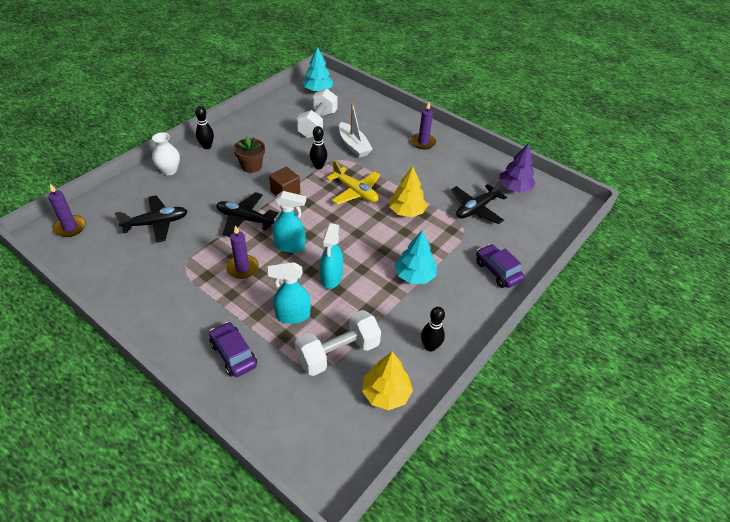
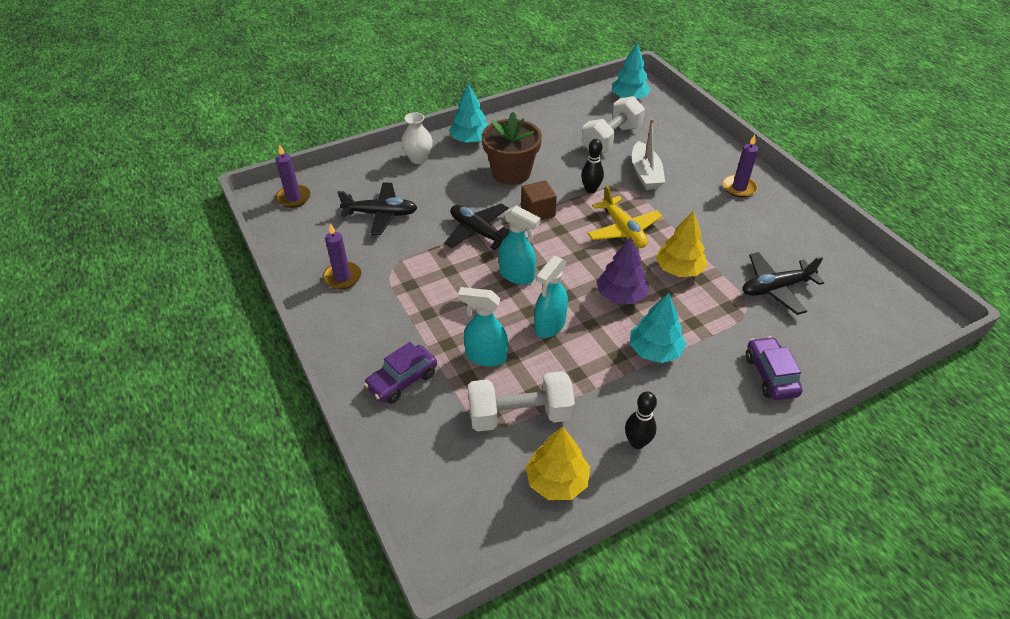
camera: 25 degrees right, 0 degrees up
black bowling pin [195,106,214,149] -> turquoise tree [449,83,488,143]
purple car [209,322,257,377] -> purple car turned 120 degrees counterclockwise [364,342,437,404]
purple candle [226,225,259,279] -> purple candle moved to [323,223,361,289]
brown flower pot [233,135,265,173] -> brown flower pot [482,112,542,185], size x1.55
purple tree [499,143,536,193] -> purple tree moved to [596,237,649,304]

